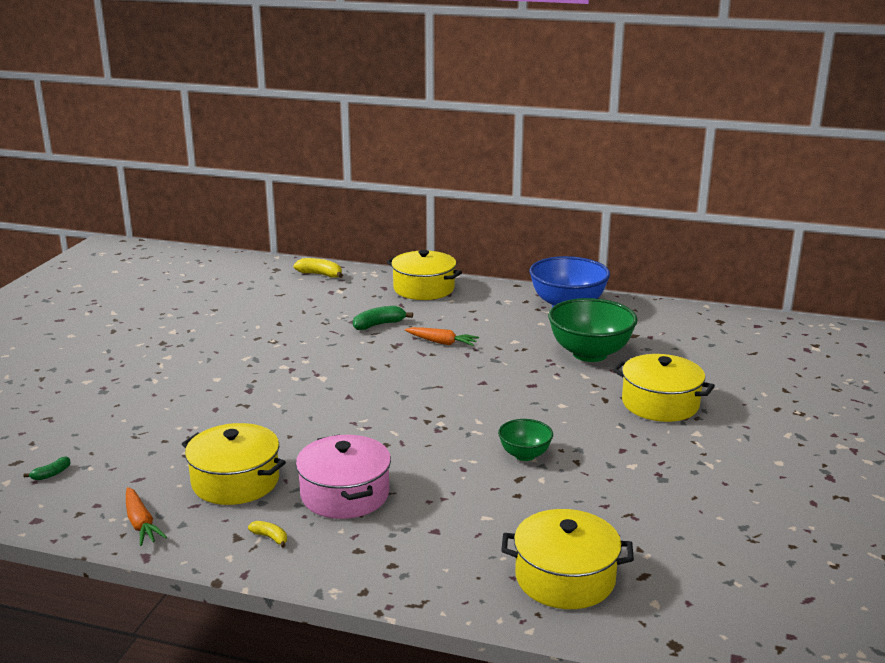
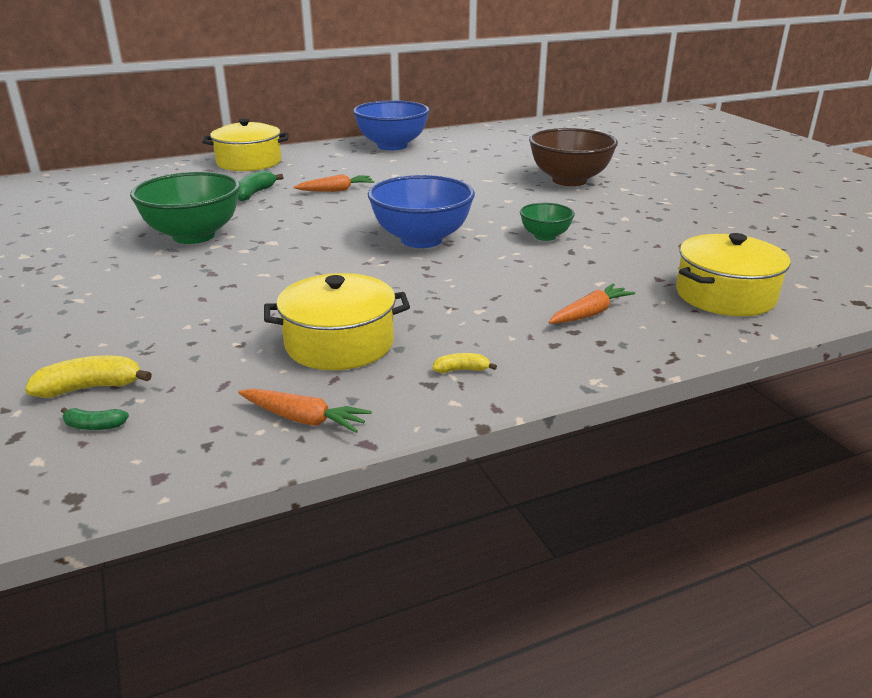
camera: 40 degrees left, 5 degrees up
green banana [23,457,71,480] -> green banana turned 90 degrees clockwise [61,407,129,430]
yellow banana [293,258,343,278] -> yellow banana moved to [25,356,152,398]
pink pot [296,435,391,519] -> none
green bowl [548,298,638,362] -> green bowl moved to [130,172,240,244]
yellow pot [613,354,715,422] -> brown bowl [529,128,618,186]
none -> blue bowl [368,175,475,248]
none -> orange carrot [548,284,635,324]

